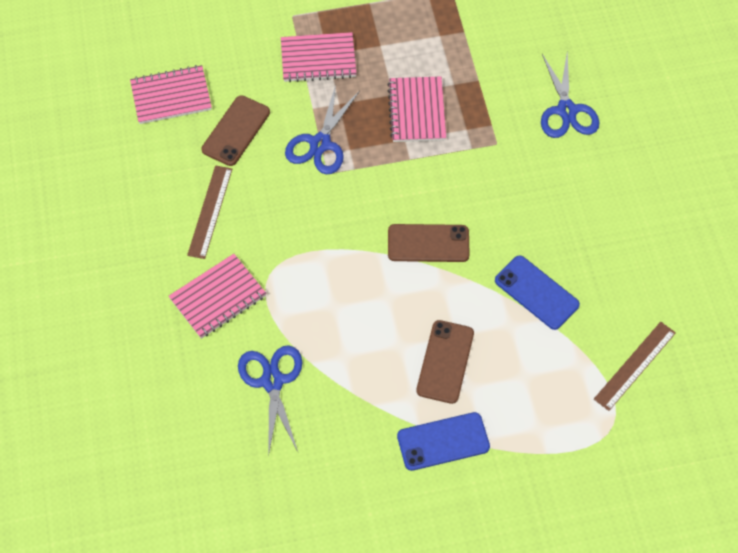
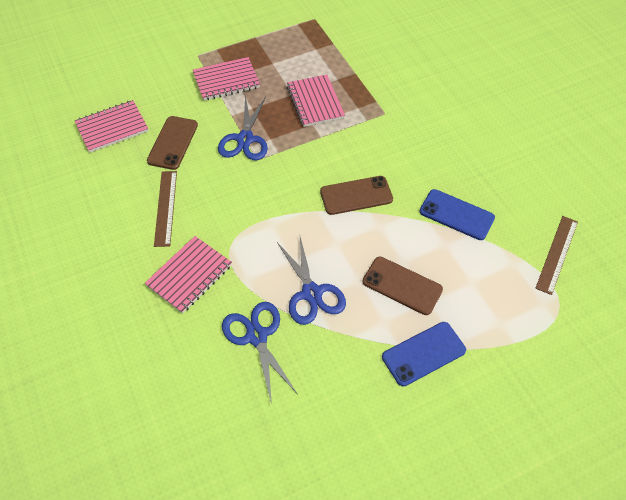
camera: 15 degrees left, 5 degrees down
brown phone [416,320,474,404] -> brown phone turned 60 degrees counterclockwise [363,257,443,315]
blue scissors [541,52,600,138] -> blue scissors moved to [277,237,346,325]

